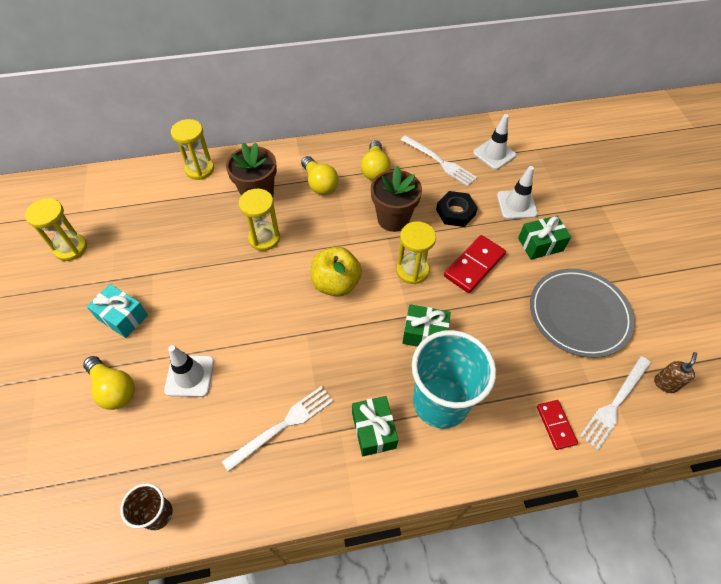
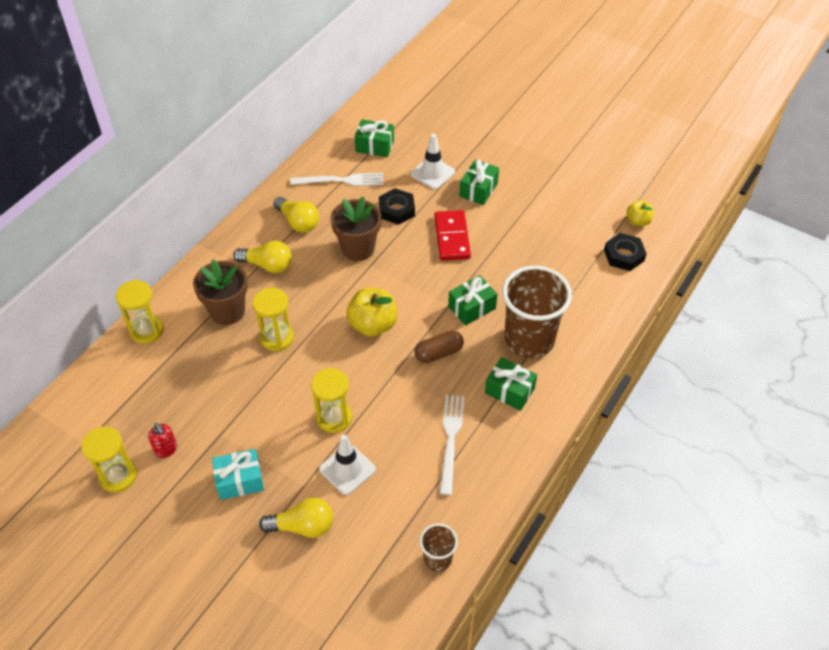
camera: 45 degrees left, 5 degrees down
yellow hourglass [396,221,436,284] -> yellow hourglass moved to [311,368,352,433]
turquoise cup [412,330,496,429] -> brown cup [502,266,572,358]
white traffic cone [473,114,517,170] -> green gift [355,120,394,157]
grey plate [530,269,635,358] -> none
red domino [537,400,578,450] -> none
white fork [579,356,651,450] -> black nut [604,233,647,271]
brown soap dispenser [654,352,697,393] -> yellow apple [626,200,654,226]
none -> red soap dispenser [148,423,177,458]
none -> brown capsule [415,330,464,363]

